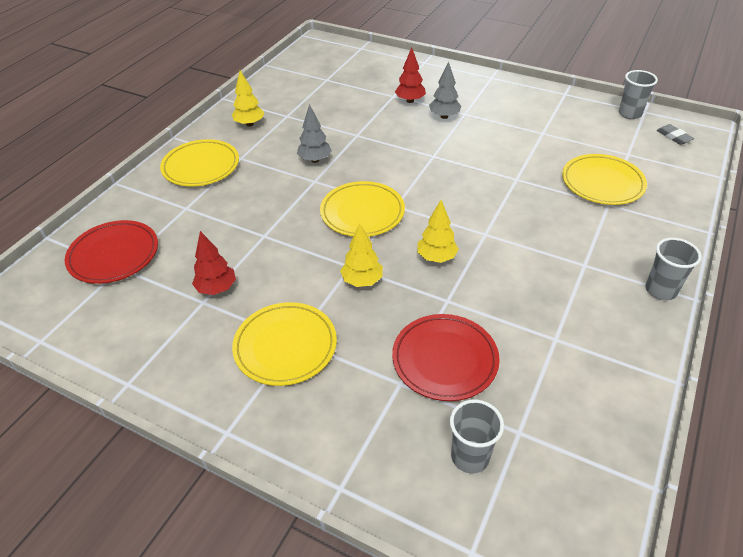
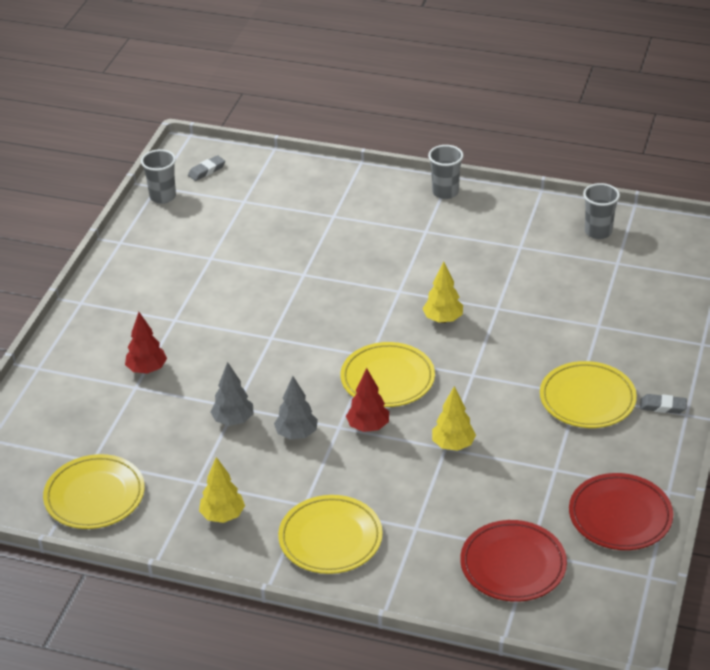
camera: 100 degrees left, 5 degrees down
red tree [192,231,236,295] -> red tree moved to [346,368,389,432]
yellow tree [340,223,383,287] -> yellow tree moved to [432,386,476,451]
red plate [392,314,500,401] -> red plate moved to [569,473,673,550]
grey tree [429,62,461,119] -> grey tree moved to [210,362,254,426]
grey cup [450,400,504,473] -> grey cup moved to [583,183,620,239]
yellow plate [562,154,647,205] -> yellow plate moved to [43,454,145,529]
none -> grey eraser [640,394,687,414]

